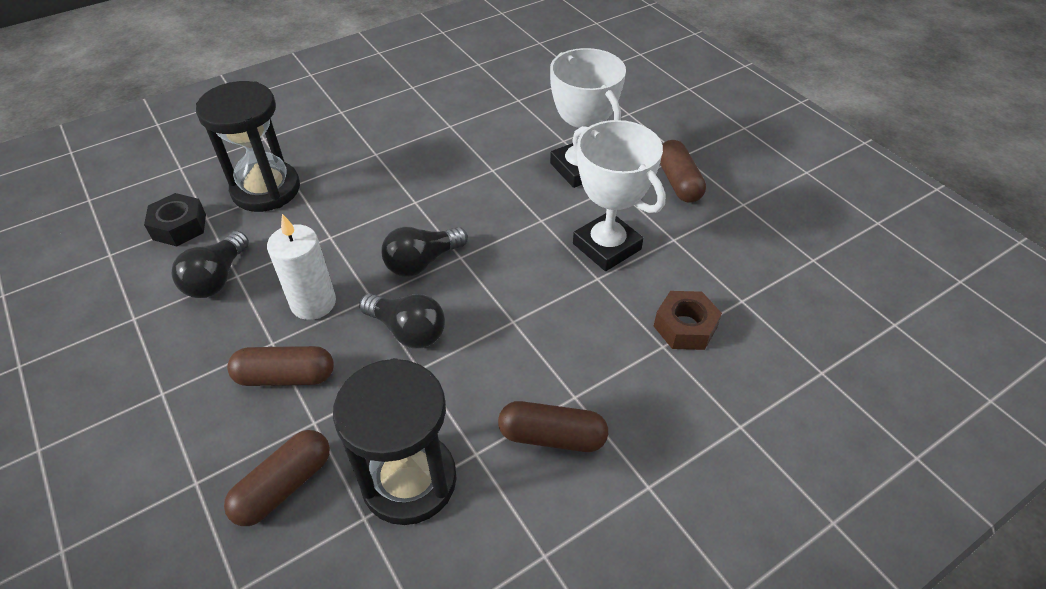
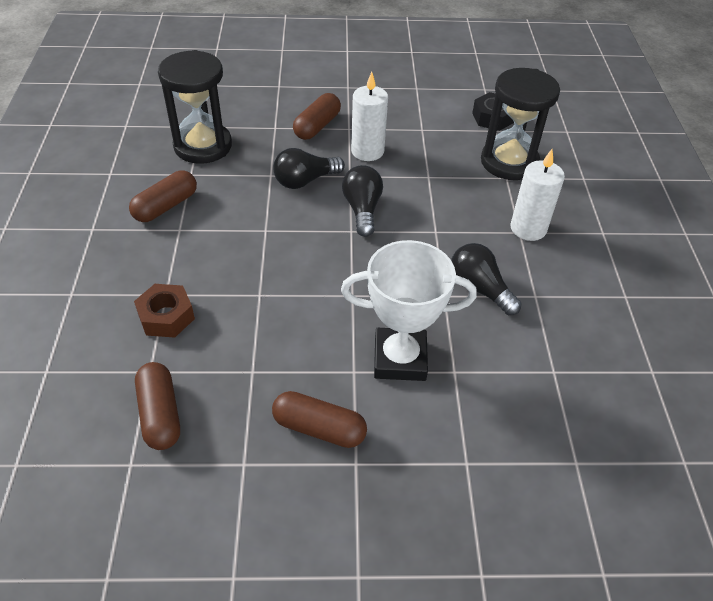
camera: 120 degrees right, 0 degrees up
black light bulb [171,231,249,298] -> black light bulb moved to [451,243,522,315]
brown capsule [224,430,330,526] -> brown capsule moved to [135,362,180,450]
white trophy [572,120,666,271] -> none
none -> white candle [510,149,565,241]

